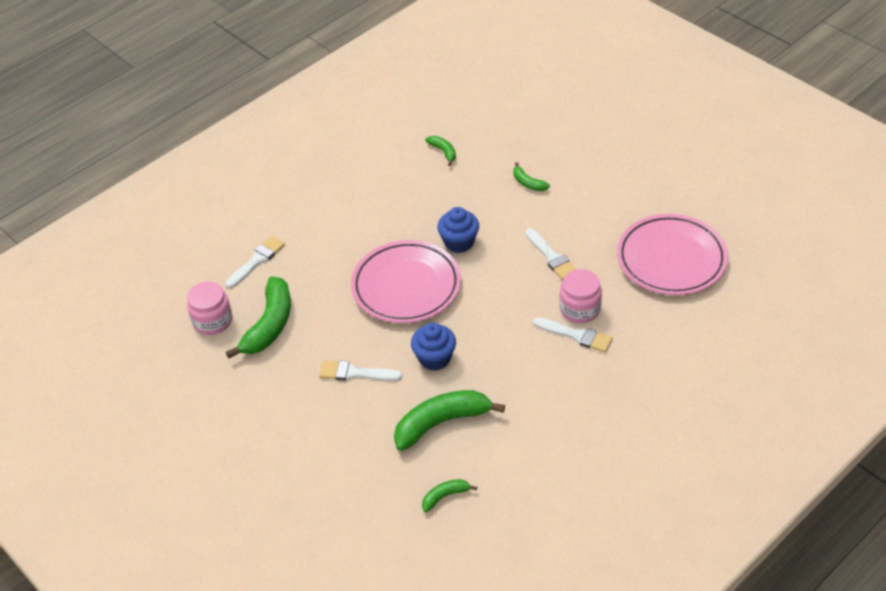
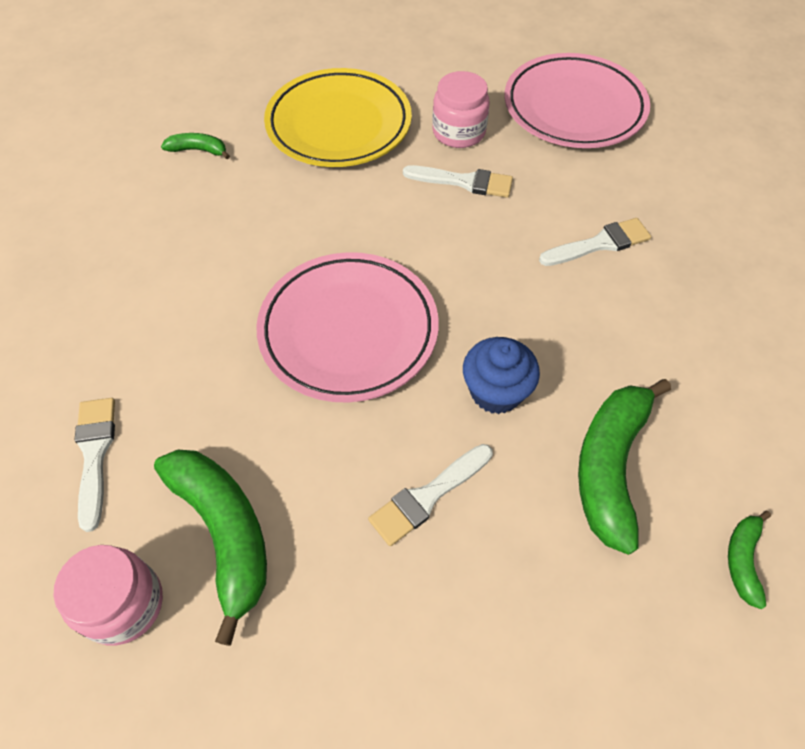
camera: 50 degrees left, 10 degrees up
blue cupcake [437,207,479,253] -> none
green banana [513,162,550,191] -> yellow plate [264,68,412,167]
pink jar [559,269,602,323] -> pink jar moved to [432,71,490,148]

